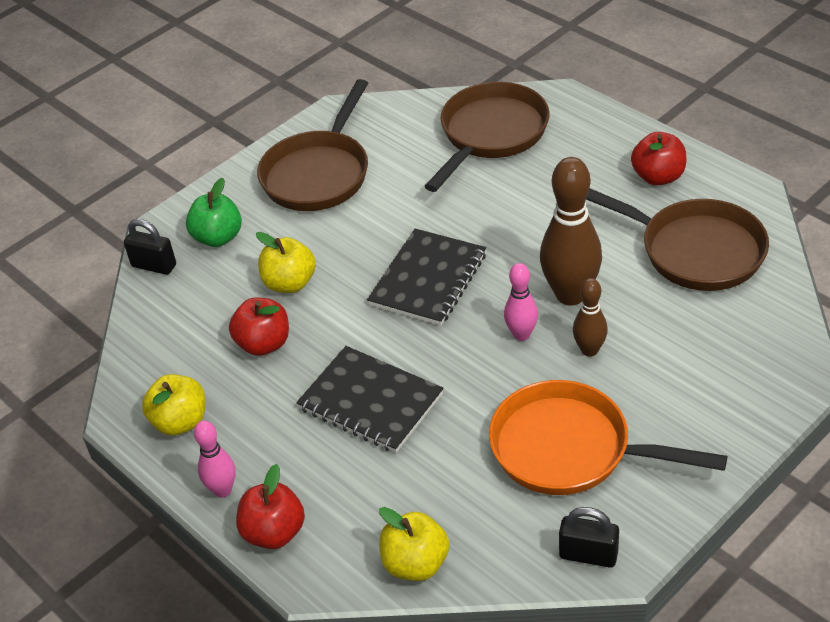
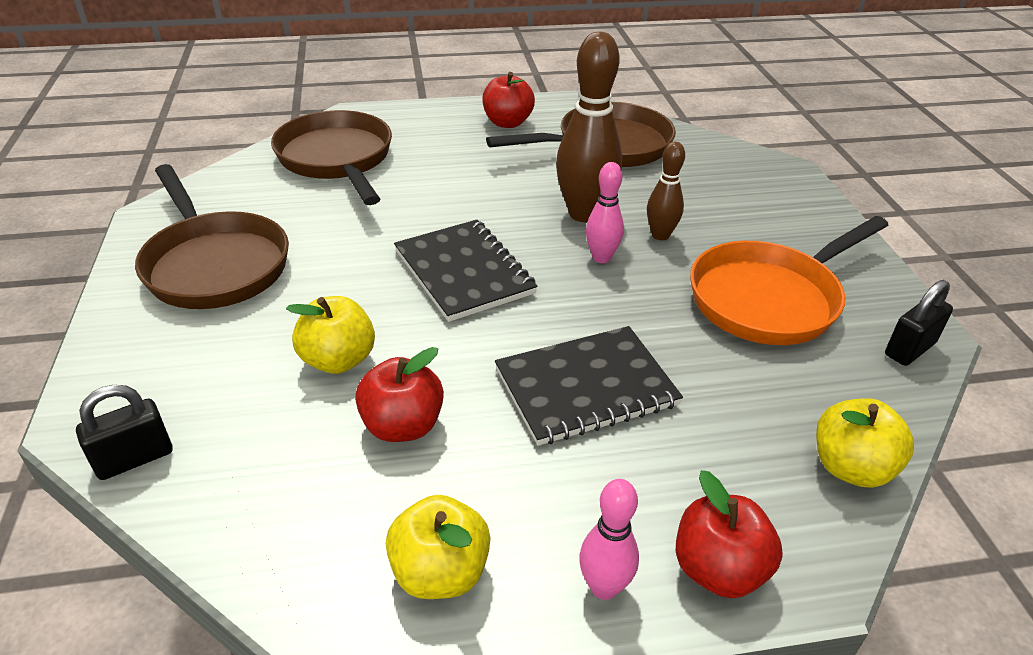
camera: 60 degrees left, 5 degrees down
green apple [186,178,242,247] -> none

